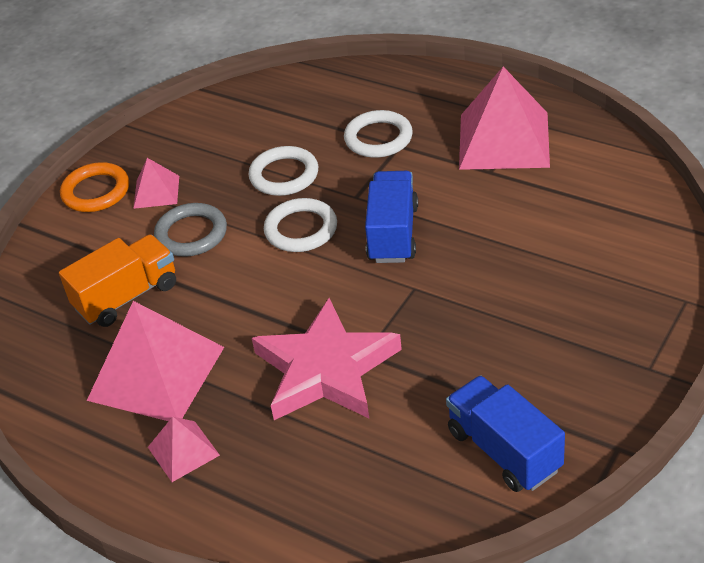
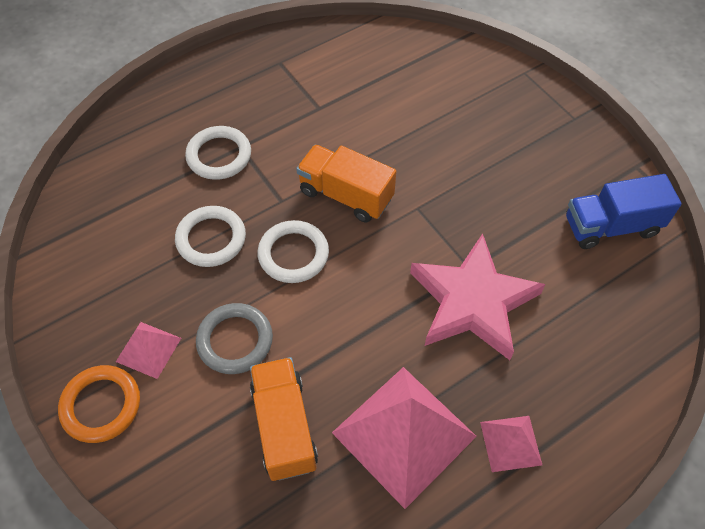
camera: 70 degrees left, 15 degrees up
blue truck [365,171,418,263] -> orange truck [296,145,396,223]
pink pyramid [459,67,550,170] -> none

